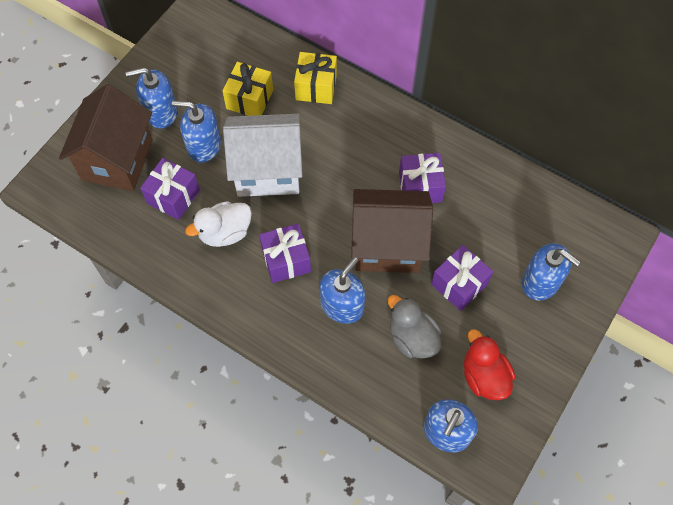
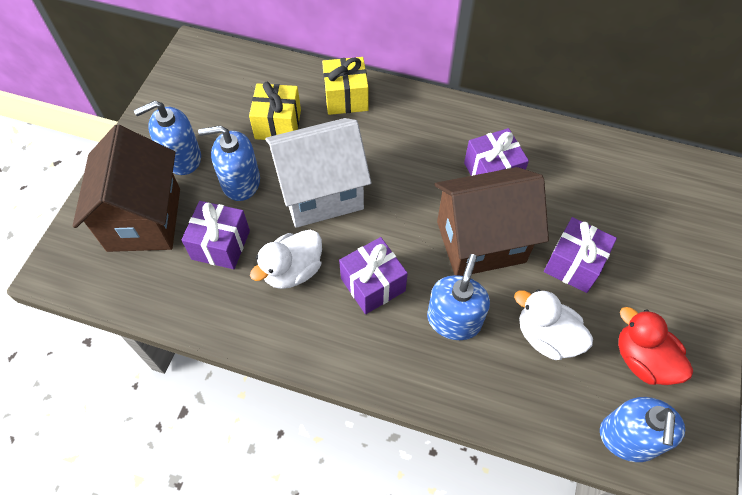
camera: 15 degrees left, 5 degrees down
grey duck [388,295,442,359] -> white duck [514,289,593,360]
blue soap dispenser [522,244,580,300] -> none

